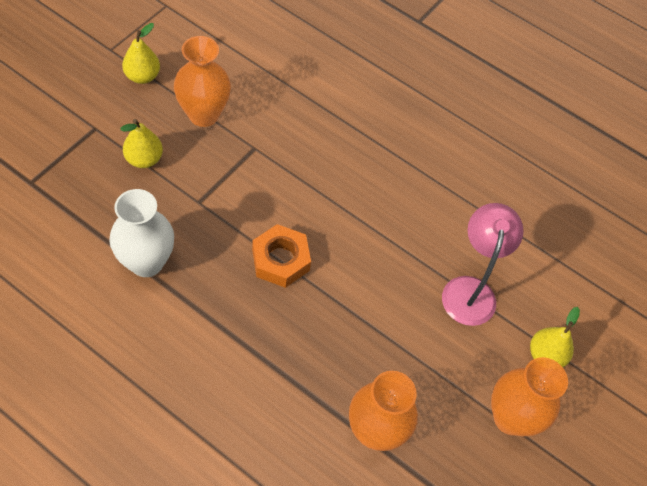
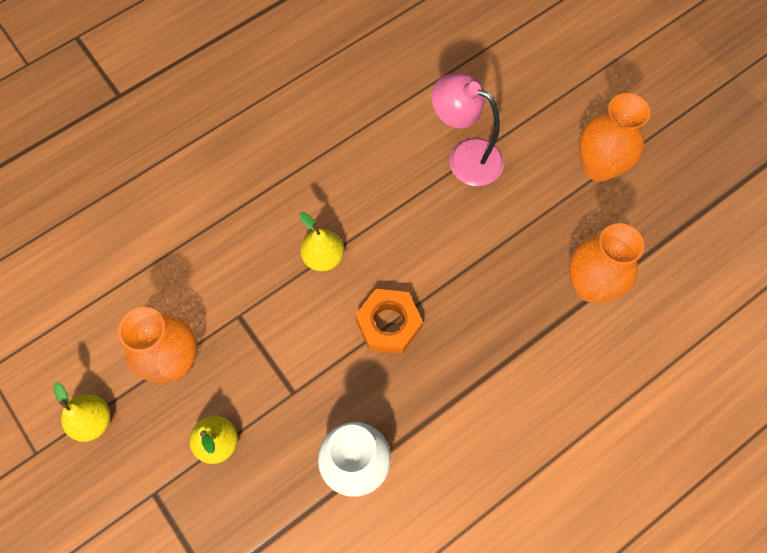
camera: 65 degrees left, 10 degrees up
yellow pear [530,307,580,367] -> yellow pear moved to [300,212,344,272]

